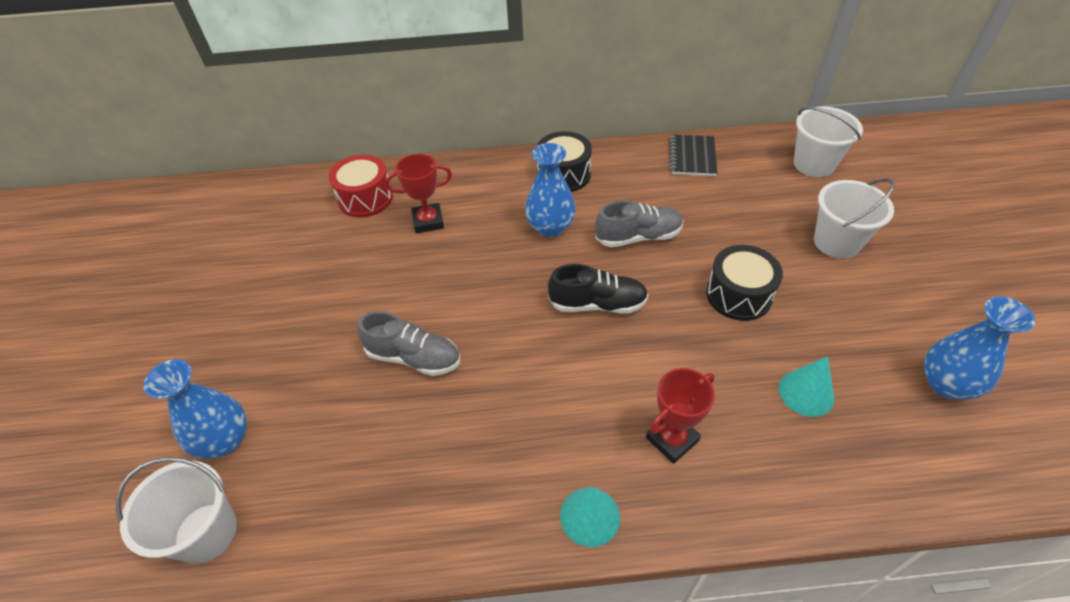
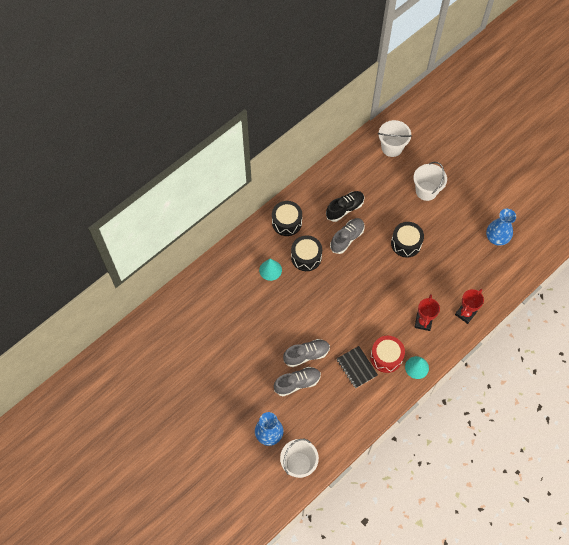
camera: 40 degrees left, 15 degrees up
red drum [329,155,393,218] -> red drum moved to [370,336,405,373]
red trophy [385,154,452,233] -> red trophy moved to [455,289,484,324]
blue vase [525,143,576,237] -> black drum [291,235,322,271]
black shoe [548,264,648,313] -> black shoe moved to [326,191,365,222]
black notebook [669,135,717,176] -> black notebook moved to [337,346,378,388]
turquoise cone [779,356,835,417] -> turquoise cone moved to [259,259,282,281]
none -> grey shoe [274,367,321,396]

